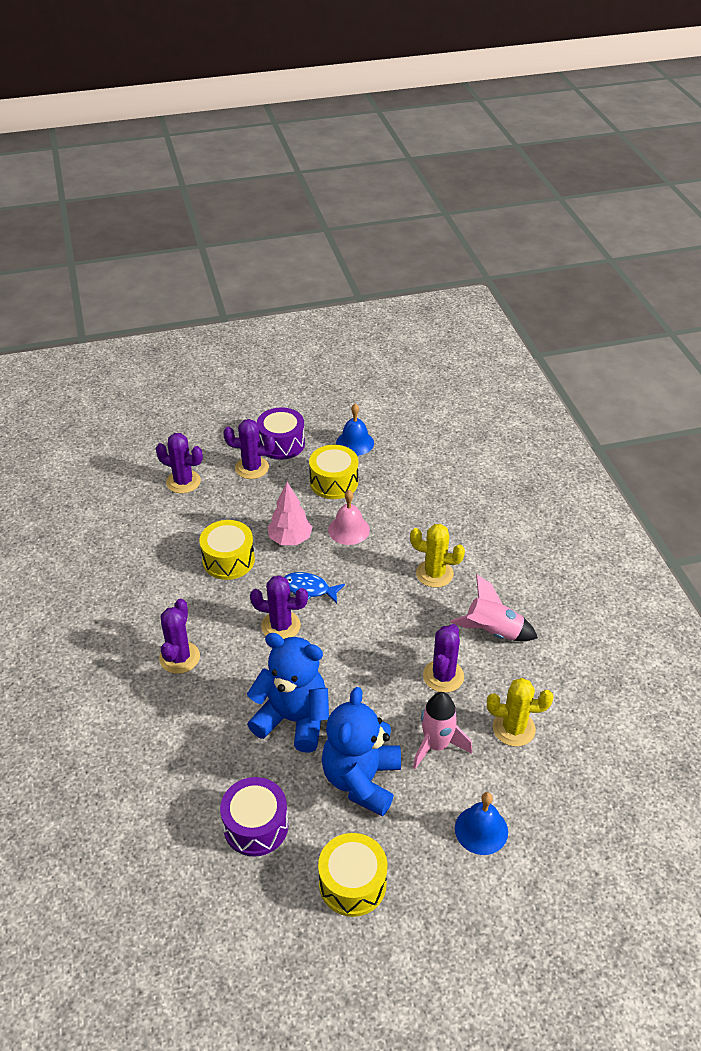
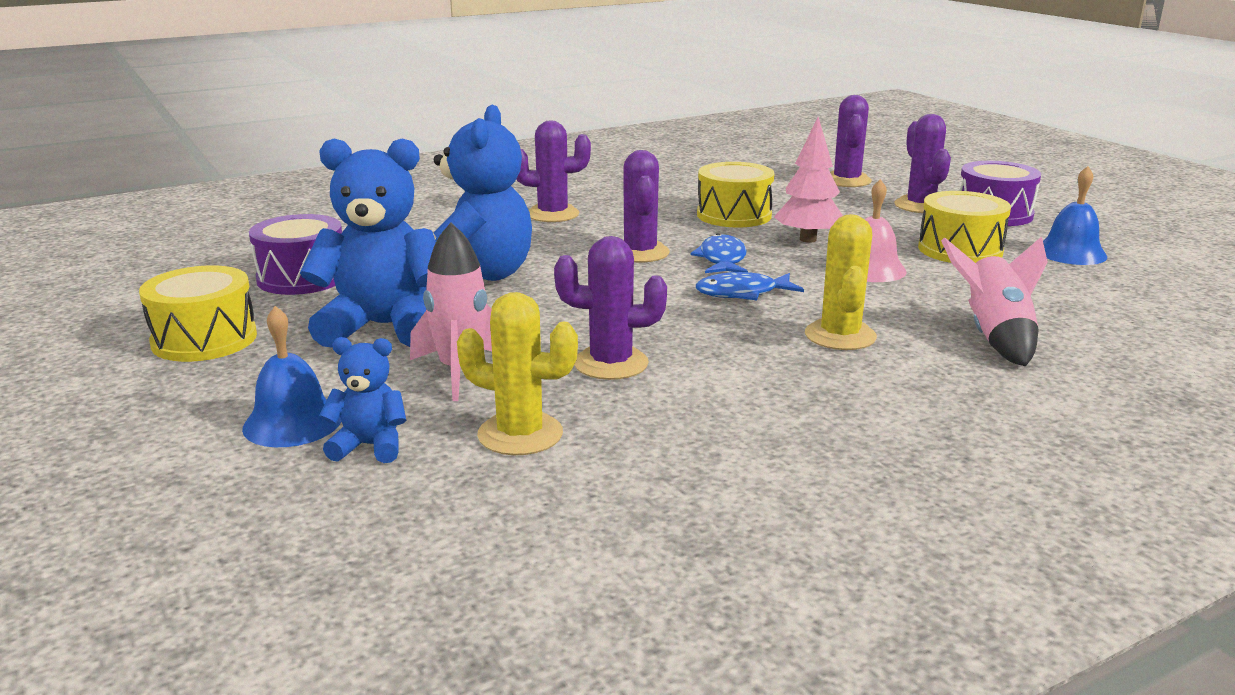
camera: 75 degrees right, 20 degrees down
pink rocket [450,574,538,641] -> pink rocket moved to [941,237,1048,366]
yellow cactus [487,678,553,747] -> yellow cactus turned 60 degrees counterclockwise [457,292,578,455]
none -> blue teddy bear [319,337,406,463]
none -> blue fish [696,272,804,300]

